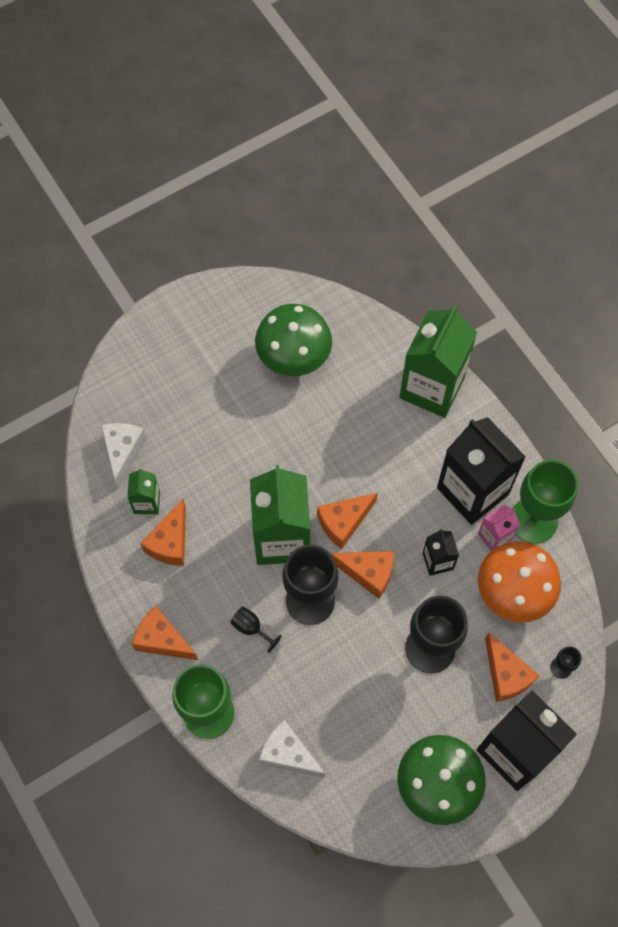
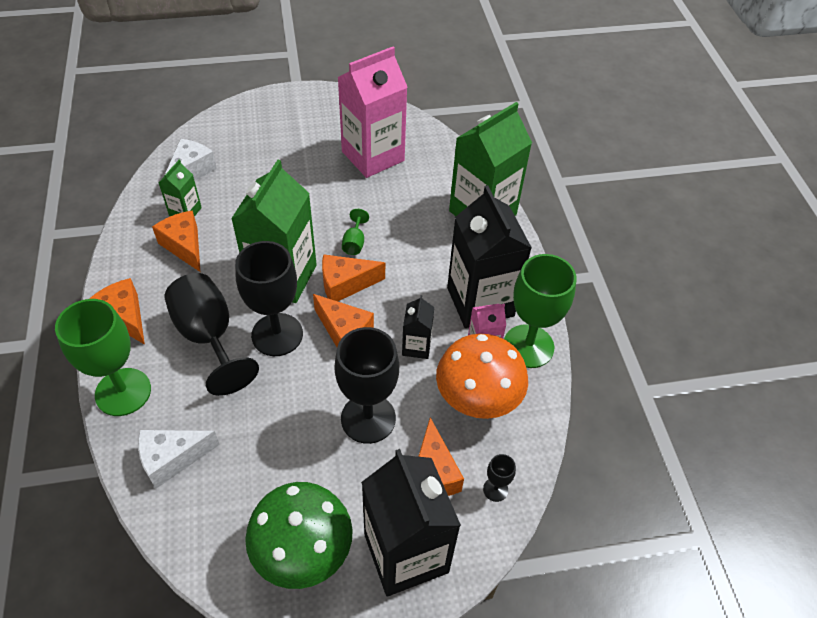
camera: 20 degrees right, 15 degrees down
orange cheese [140,498,186,566] -> orange cheese turned 105 degrees clockwise [152,210,200,272]
black goblet [230,606,282,653] -> black goblet [165,273,259,396], size x2.31
green mushroom [255,304,332,376] -> pink carton [337,47,407,178]
white cheese [259,720,325,778] -> white cheese turned 75 degrees counterclockwise [138,430,220,489]
none -> green goblet [342,209,369,255]

